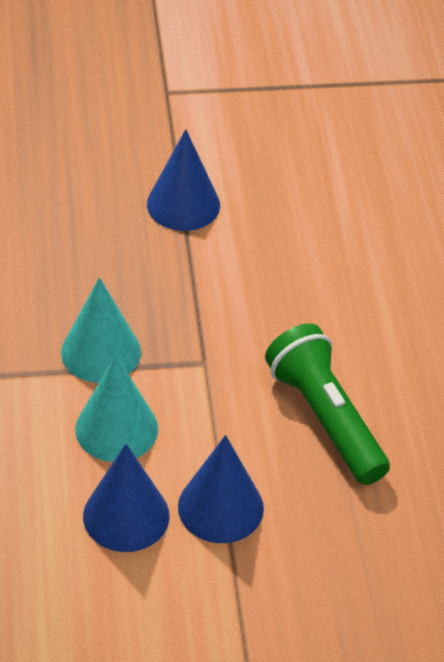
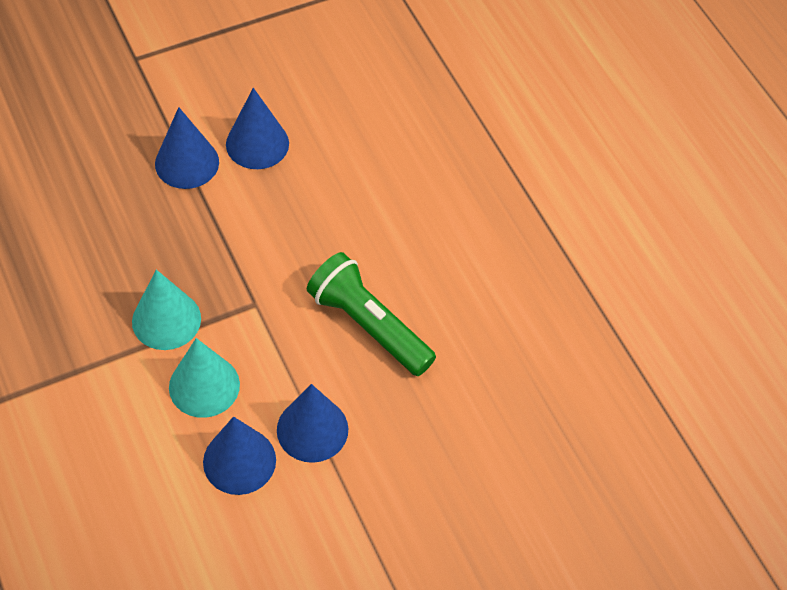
camera: 20 degrees left, 10 degrees up
none -> blue cone [226,88,289,169]

